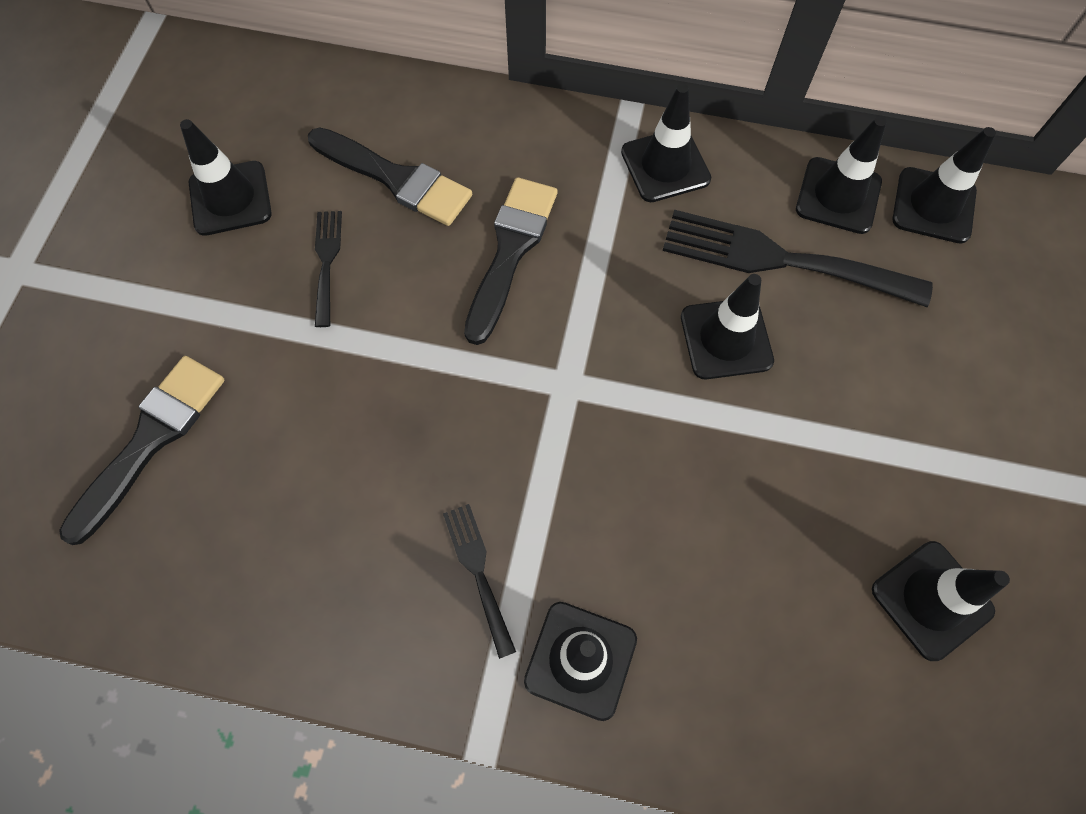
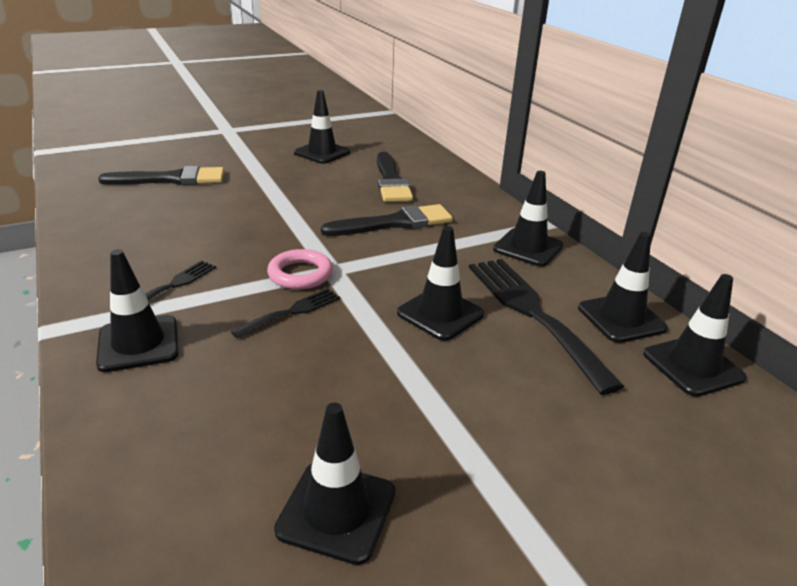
camera: 50 degrees right, 35 degrees down
black fork [315,211,342,327] -> black fork moved to [231,288,340,338]
none -> pink ring [267,249,333,290]

